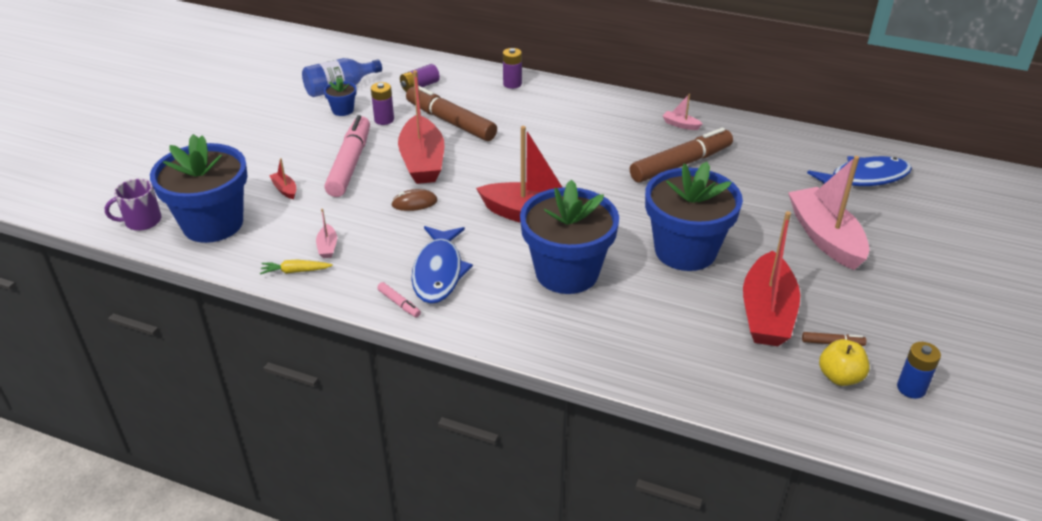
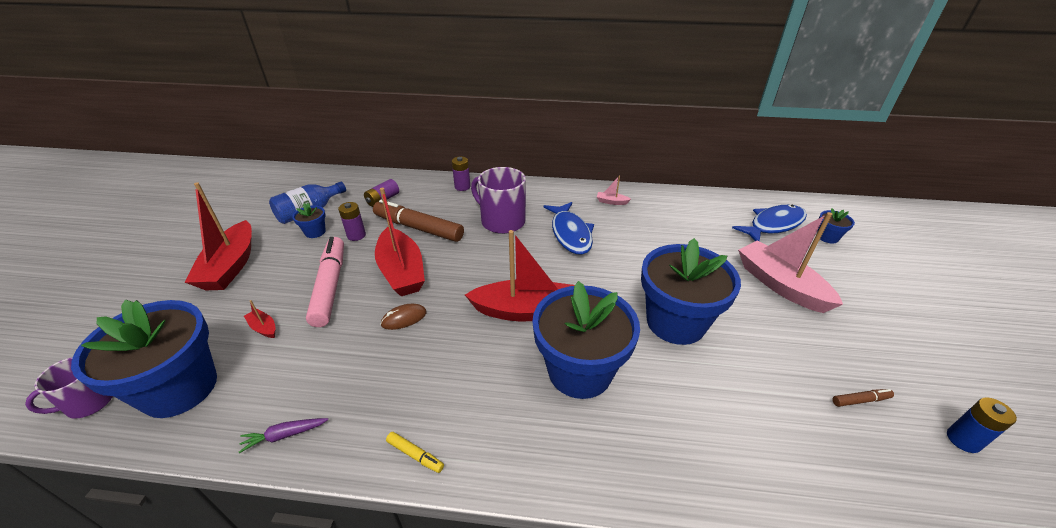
camera: 15 degrees left, 0 degrees up
yellow carrot [260,260,333,274] -> purple carrot [239,418,328,453]
pink boat [316,209,337,258] -> none
pink marker [377,282,421,317] -> yellow marker [386,432,444,473]
blue fish [411,226,473,304] -> blue fish moved to [544,202,594,255]
brown marker [630,128,733,183] -> none
red boat [743,211,800,346] -> red boat moved to [185,182,252,290]
yellow apple [819,339,870,386] -> none
none -> purple mug [471,167,526,234]
none -> blue flower pot [817,208,855,243]

